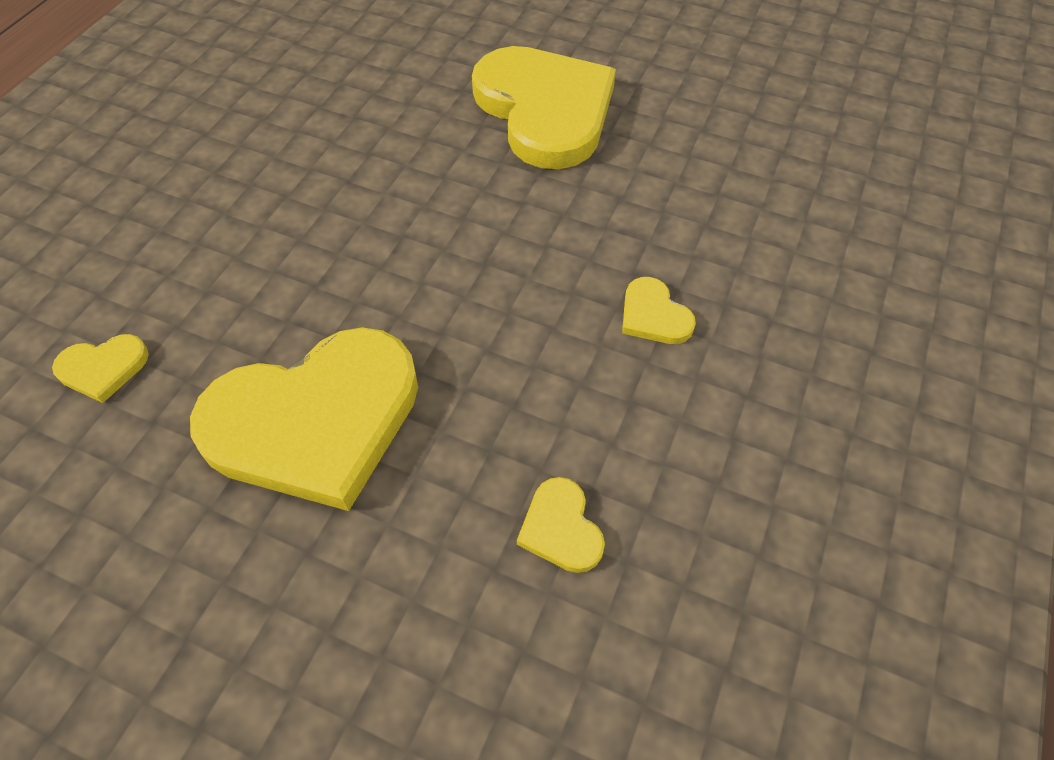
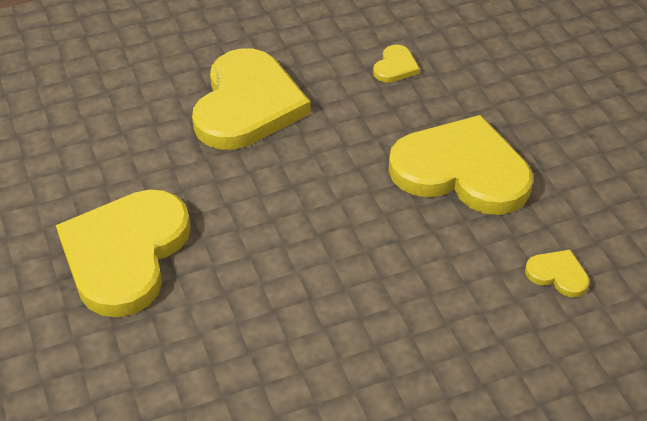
camera: 135 degrees left, 10 degrees down
yellow heart [622,277,696,344] -> yellow heart [192,48,311,150], size x2.44

